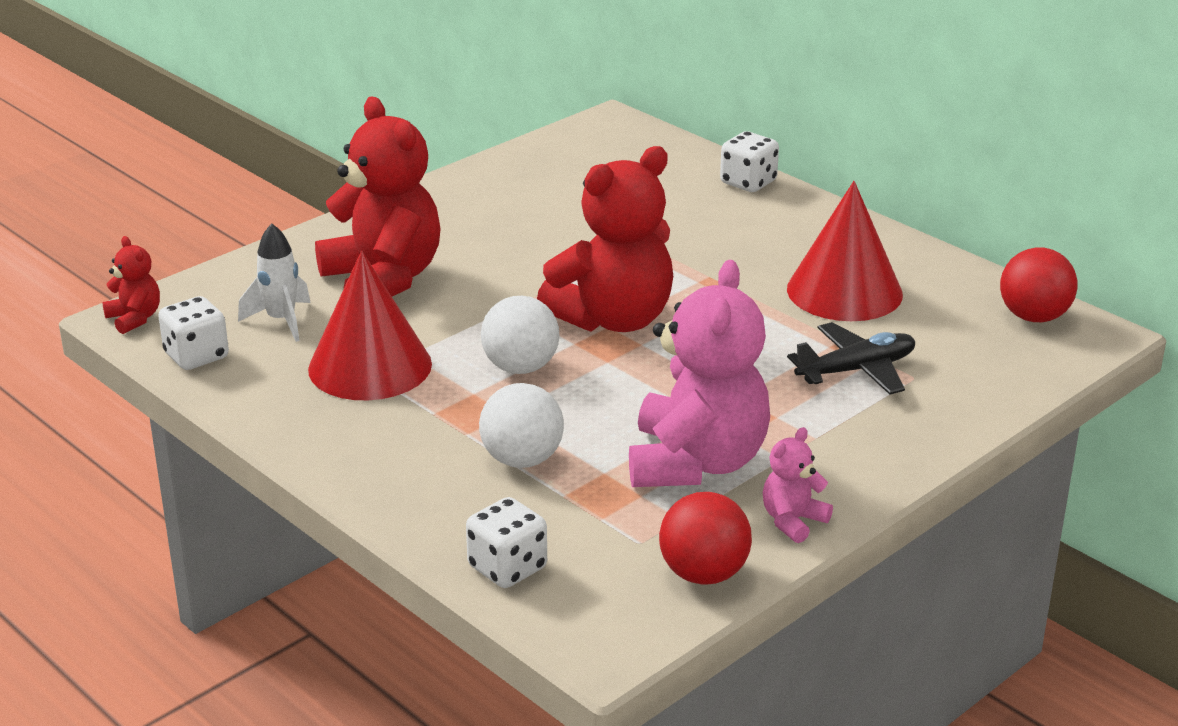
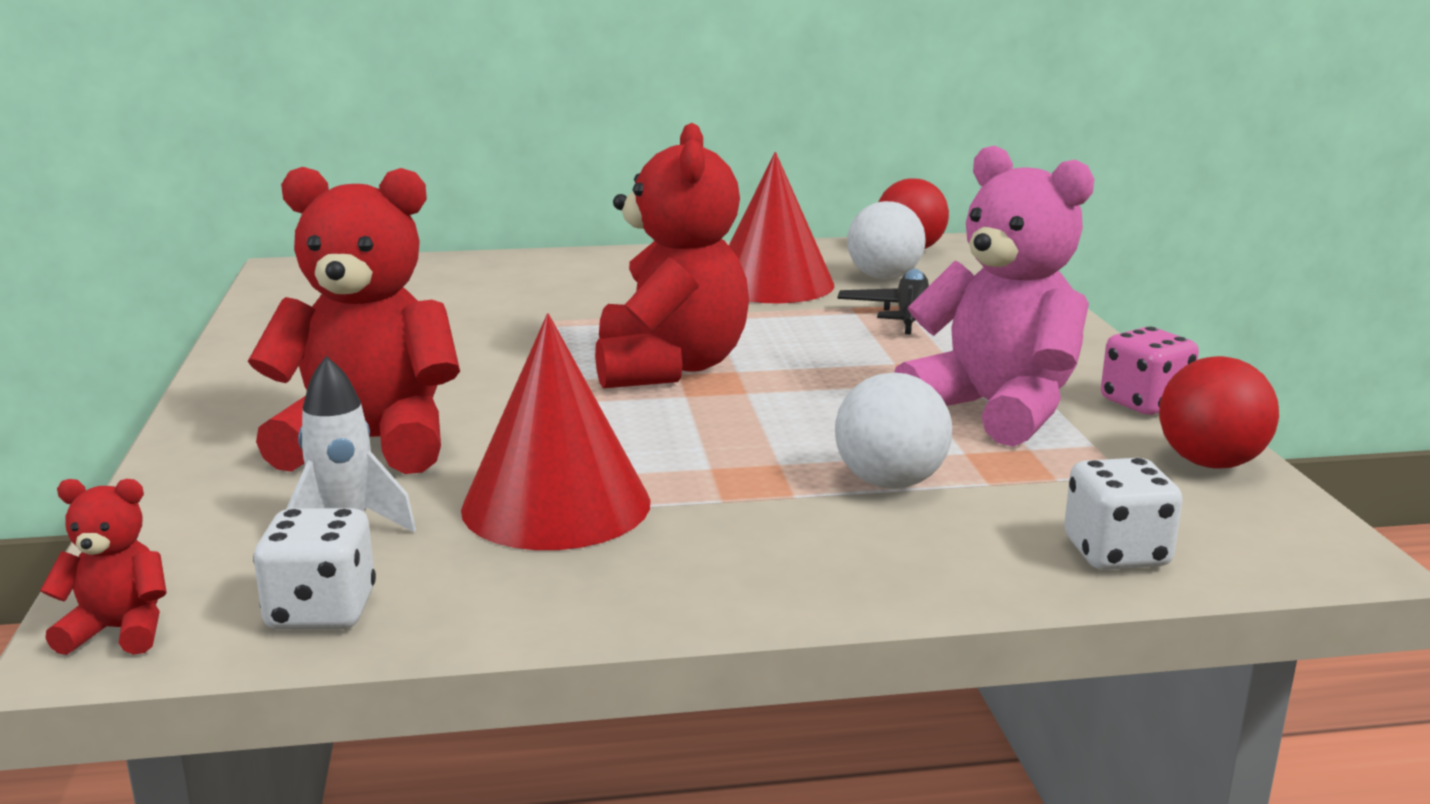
camera: 55 degrees left, 10 degrees down
white ball [481,296,560,374] -> white ball moved to [847,201,926,280]
white dice [720,131,779,192] -> none
pink teddy bear [763,427,833,543] -> pink dice [1101,327,1199,415]

